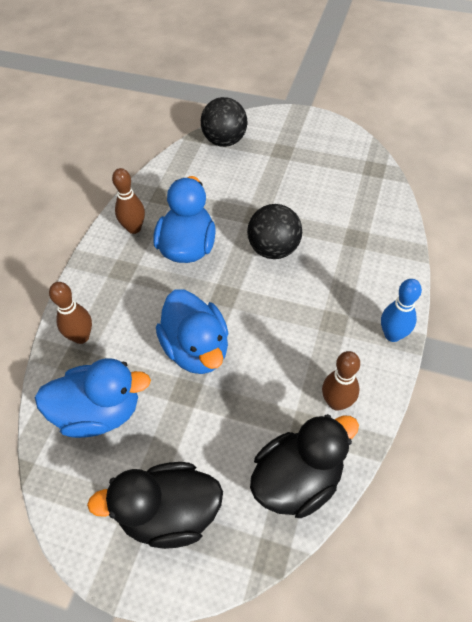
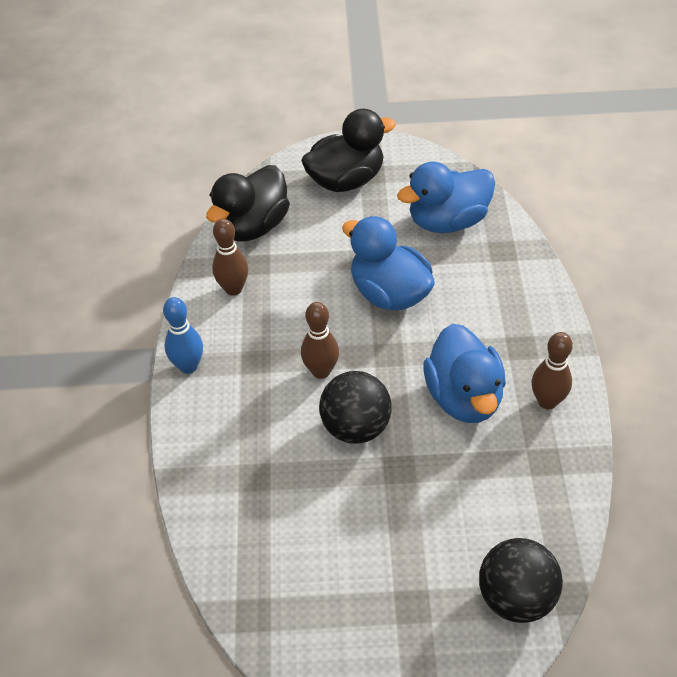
camera: 160 degrees right, 5 degrees down
brown bowling pin [49,282,92,344] -> brown bowling pin moved to [301,302,339,379]

